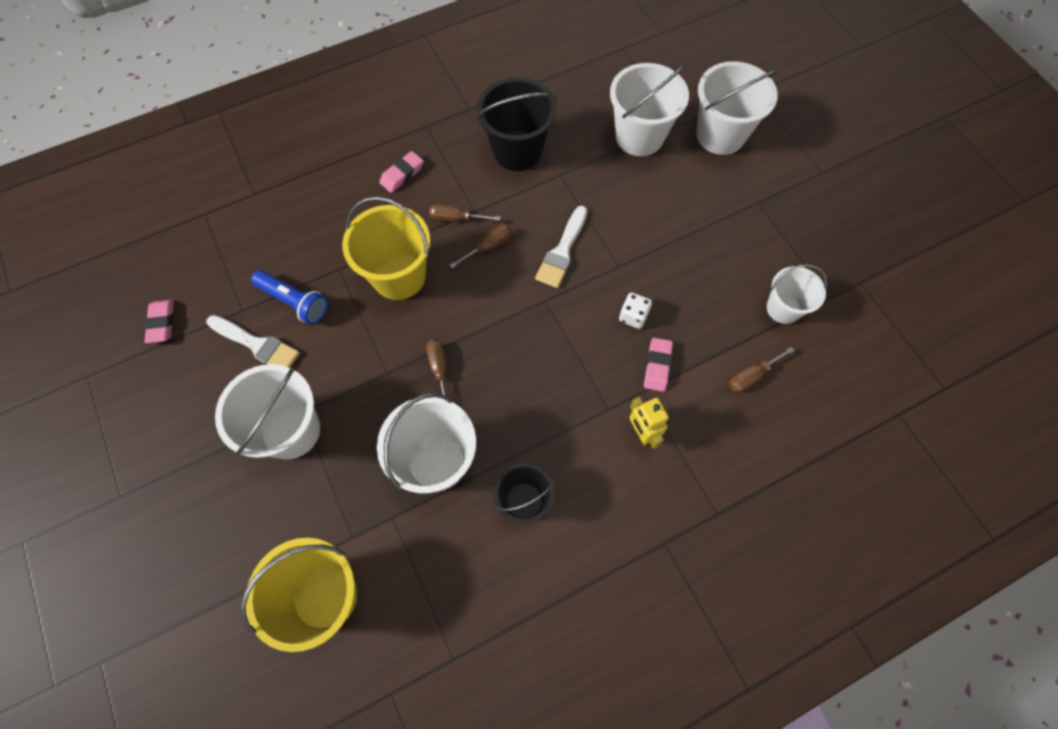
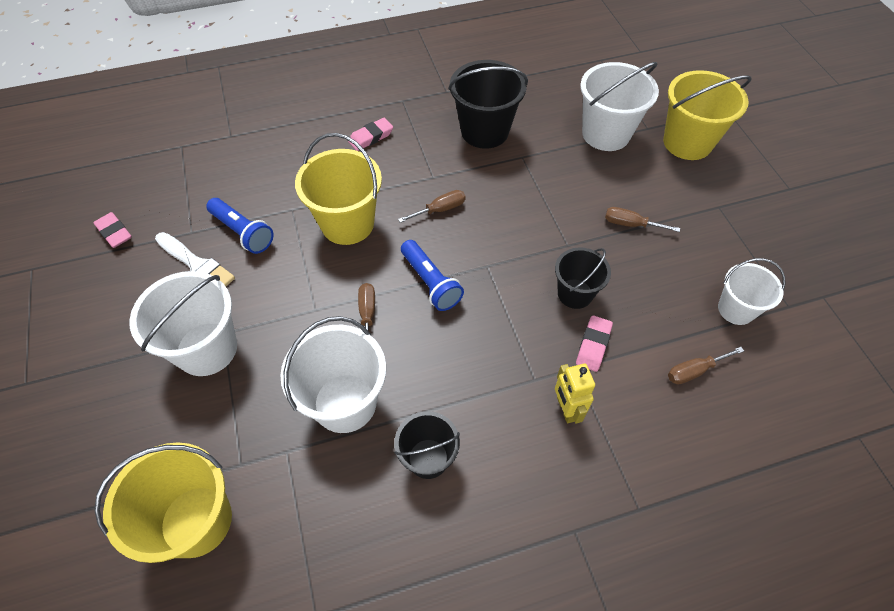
camera: 10 degrees right, 10 degrees down
pink eraser [144,300,174,343] -> pink eraser turned 45 degrees counterclockwise [93,212,132,248]
brown screwdriver [429,204,501,222] -> brown screwdriver moved to [605,207,680,232]
white brush [535,206,587,288] -> none
white dice [619,292,652,329] -> black bucket [555,247,611,309]
white bucket [696,61,779,155] -> yellow bucket [663,70,752,160]
none -> blue flashlight [401,240,464,311]

